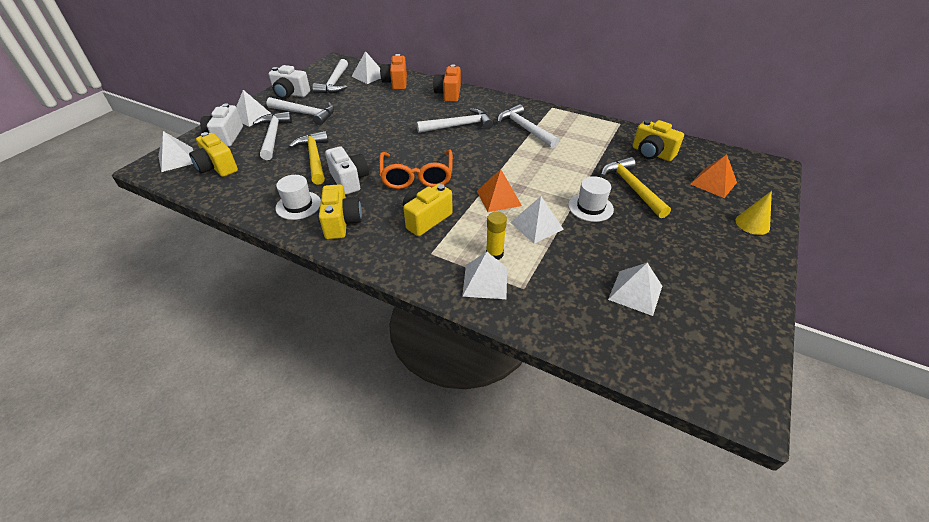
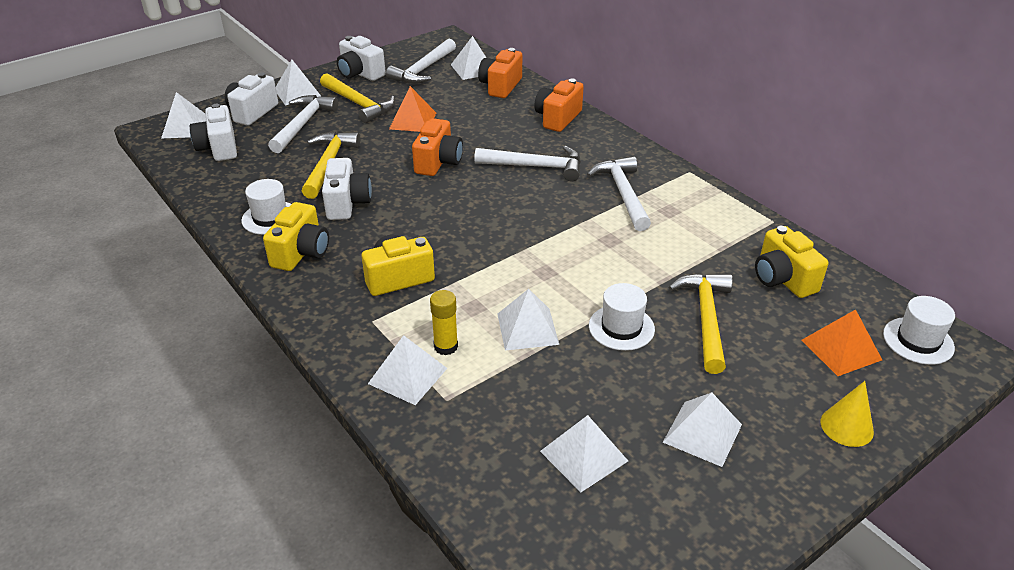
camera: 25 degrees right, 5 degrees down
yellow camera [189,132,238,177] -> white camera [190,104,237,161]
white hammer [266,97,334,125] -> yellow hammer [320,73,395,123]
orange glasses [379,150,453,189] -> none
orange pyramid [477,169,522,212] -> orange pyramid moved to [389,86,436,132]
none -> orange camera [412,118,463,176]
none -> white pyramid [663,392,742,467]
none -> white hat [883,296,955,365]

